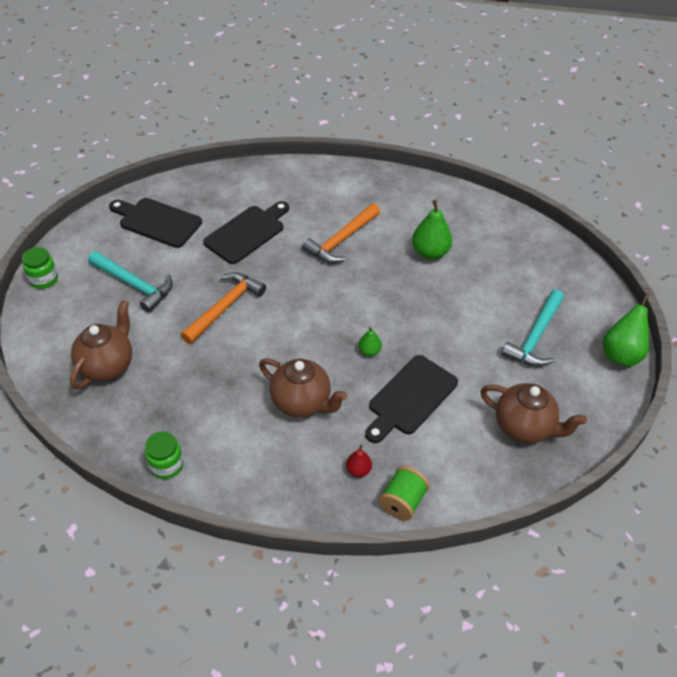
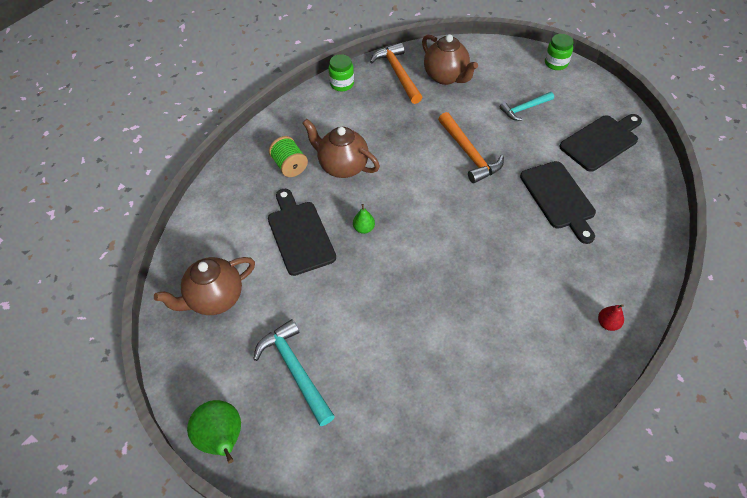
camera: 120 degrees right, 5 degrees up
turquoise hammer [88,251,173,313] -> turquoise hammer [500,92,554,121], size x0.66
brown teapot [259,358,347,418] -> brown teapot turned 60 degrees clockwise [303,119,380,178]
orange hammer [302,203,380,263] -> orange hammer moved to [370,43,422,104]
red pear [346,445,372,477] -> red pear moved to [598,304,624,331]
green spool [379,466,430,521] -> green spool moved to [269,136,308,177]
green pear [412,200,452,260] -> none

